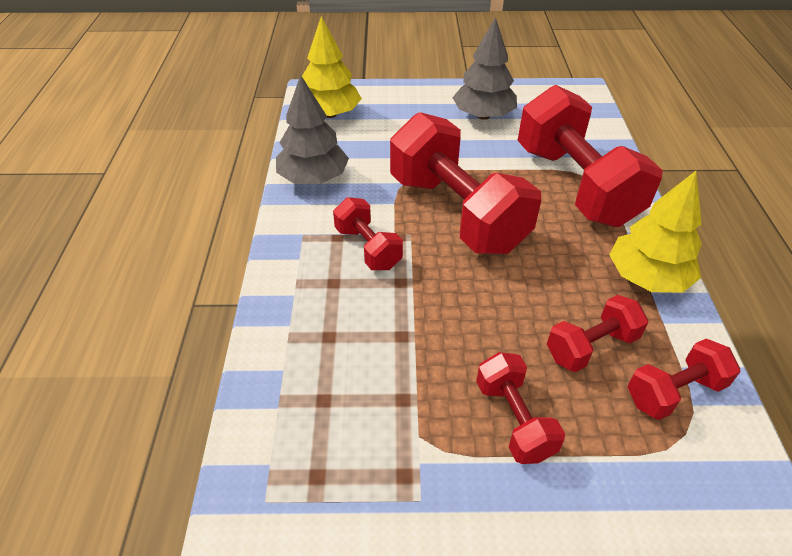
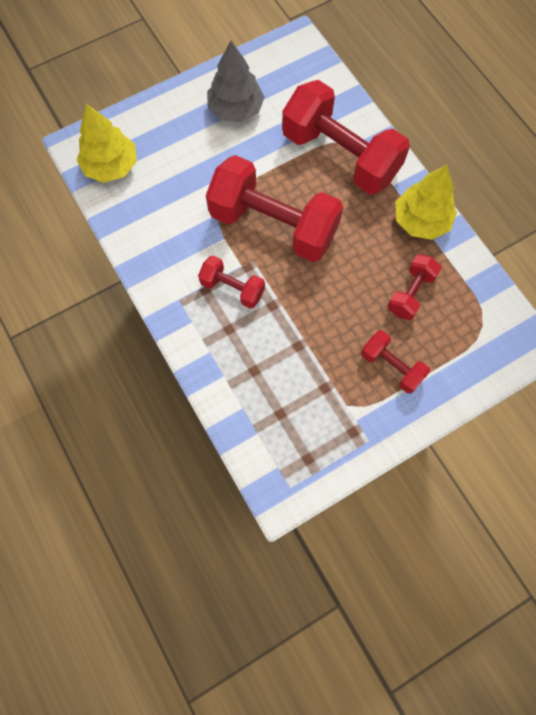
camera: 30 degrees left, 25 degrees up
grey tree [276,75,349,184] -> none
red dumbbell [628,338,740,420] -> none

